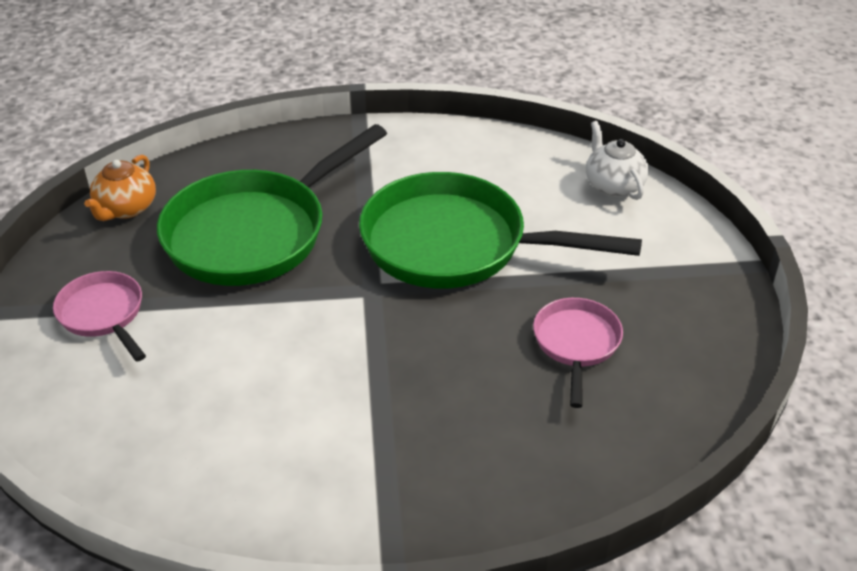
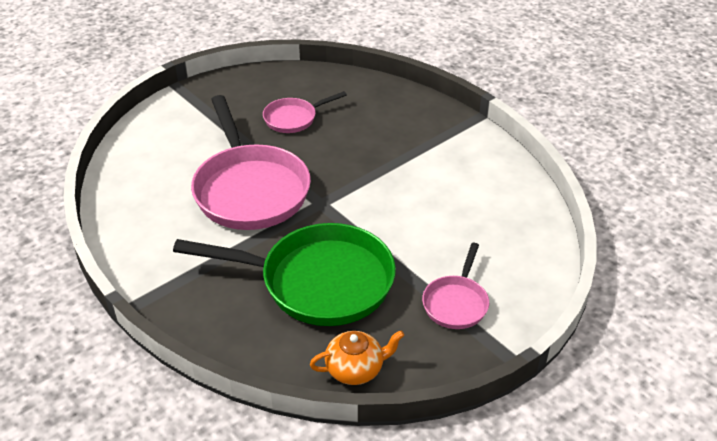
camera: 125 degrees left, 0 degrees up
green pan [359,172,642,289] -> pink pan [191,95,311,230]
white teapot [586,121,649,200] -> none

